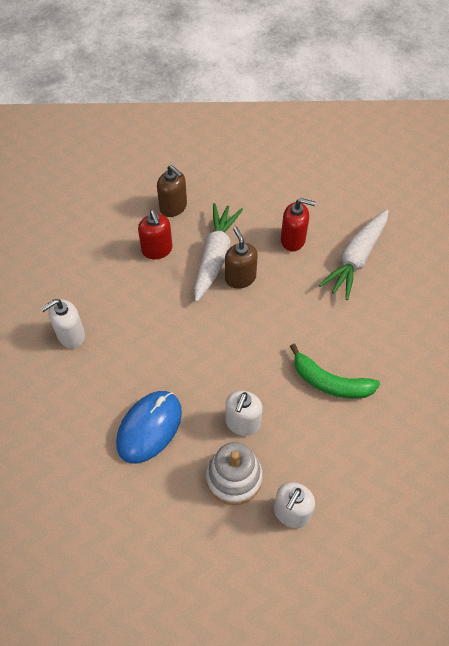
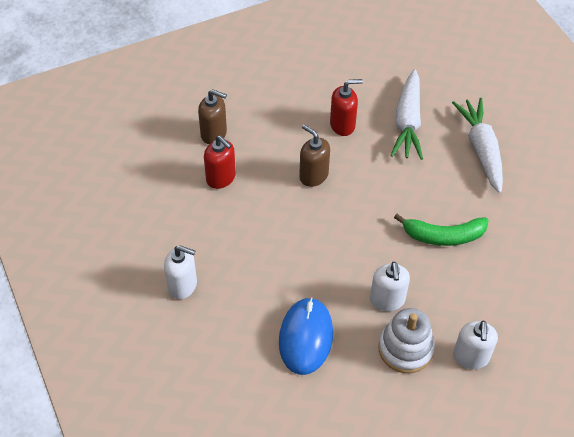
camera: 25 degrees left, 5 degrees down
white soap dispenser [41,299,85,348] -> white soap dispenser turned 105 degrees counterclockwise [164,245,197,299]
white carrot [194,203,243,302] -> white carrot moved to [452,98,503,193]

